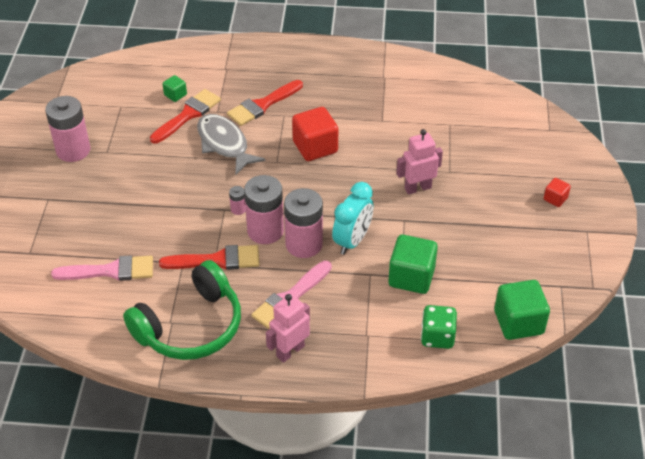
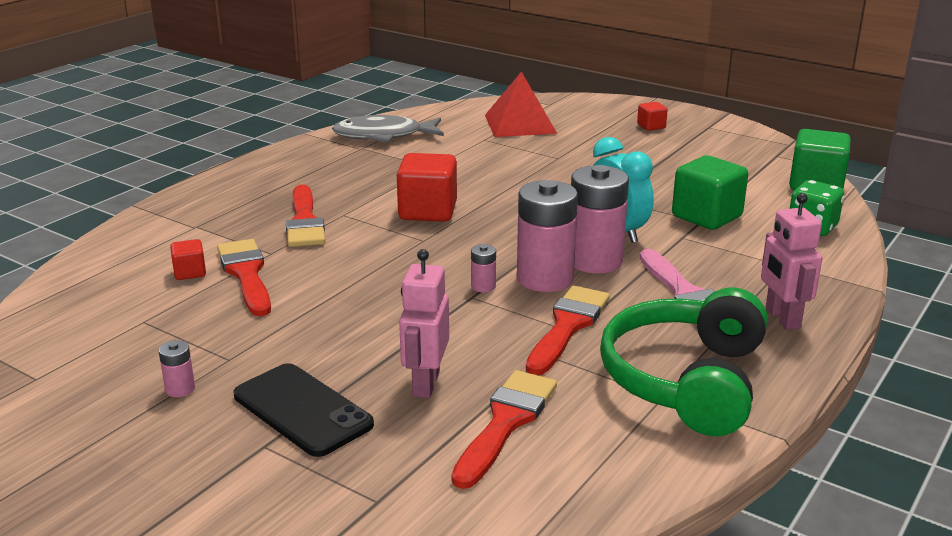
camera: 60 degrees left, 20 degrees down
pink battery [45,96,90,162] -> pink battery [158,340,195,397], size x0.43
pink brush [51,255,153,281] -> red brush [451,370,557,489]
green headphones [123,260,241,360] -> green headphones turned 150 degrees counterclockwise [600,287,767,436]
green cube [163,75,187,102] -> red cube [170,239,206,280]
grey fish [197,114,266,175] -> grey fish moved to [332,115,444,142]
pink robot [397,129,443,195] -> pink robot moved to [399,249,449,398]
none -> black phone [234,363,374,457]
none -> red pyramid [485,72,557,137]

